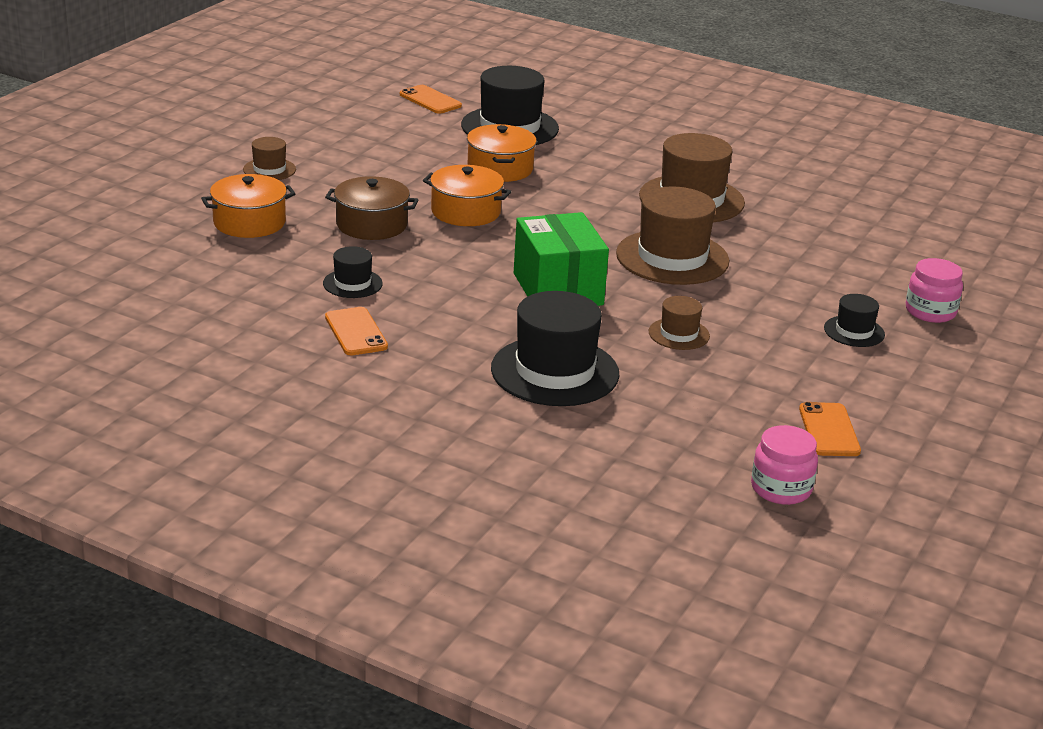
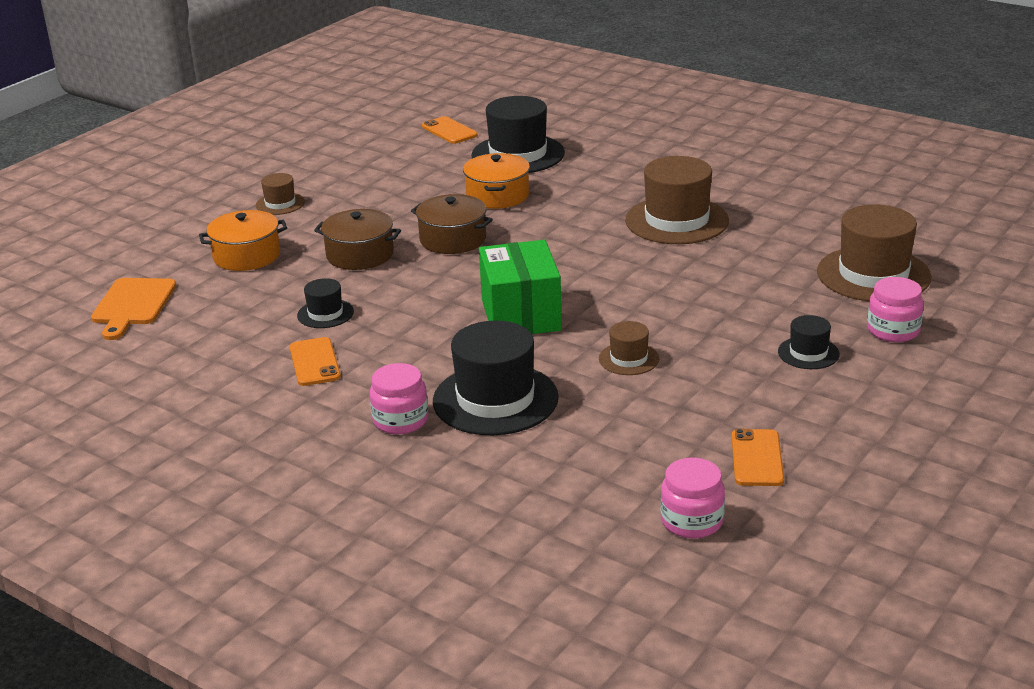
camera: 10 degrees right, 0 degrees up
orange pot [423,165,512,226] -> brown pot [411,194,493,254]
brown hat [616,186,729,285] -> brown hat moved to [817,205,932,301]
none -> orange cutting board [91,278,176,340]
none -> pink jar [370,363,428,434]

